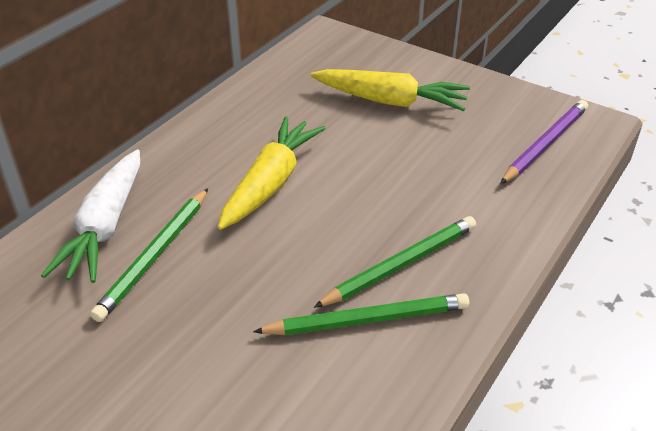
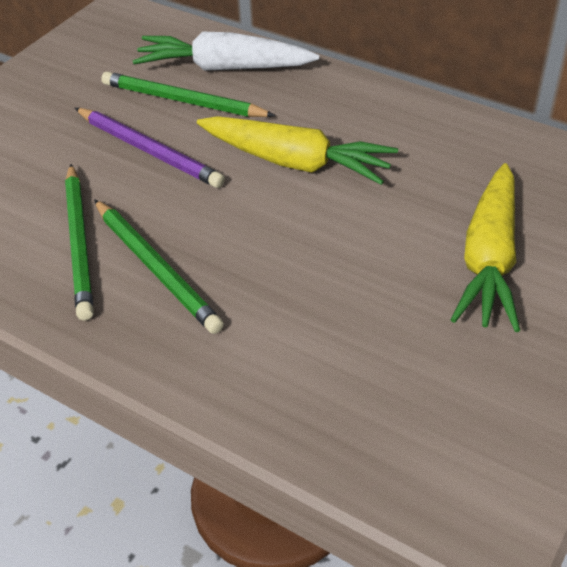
camera: 90 degrees right, 5 degrees up
purple pencil [500,100,588,184] -> purple pencil moved to [75,108,225,188]

